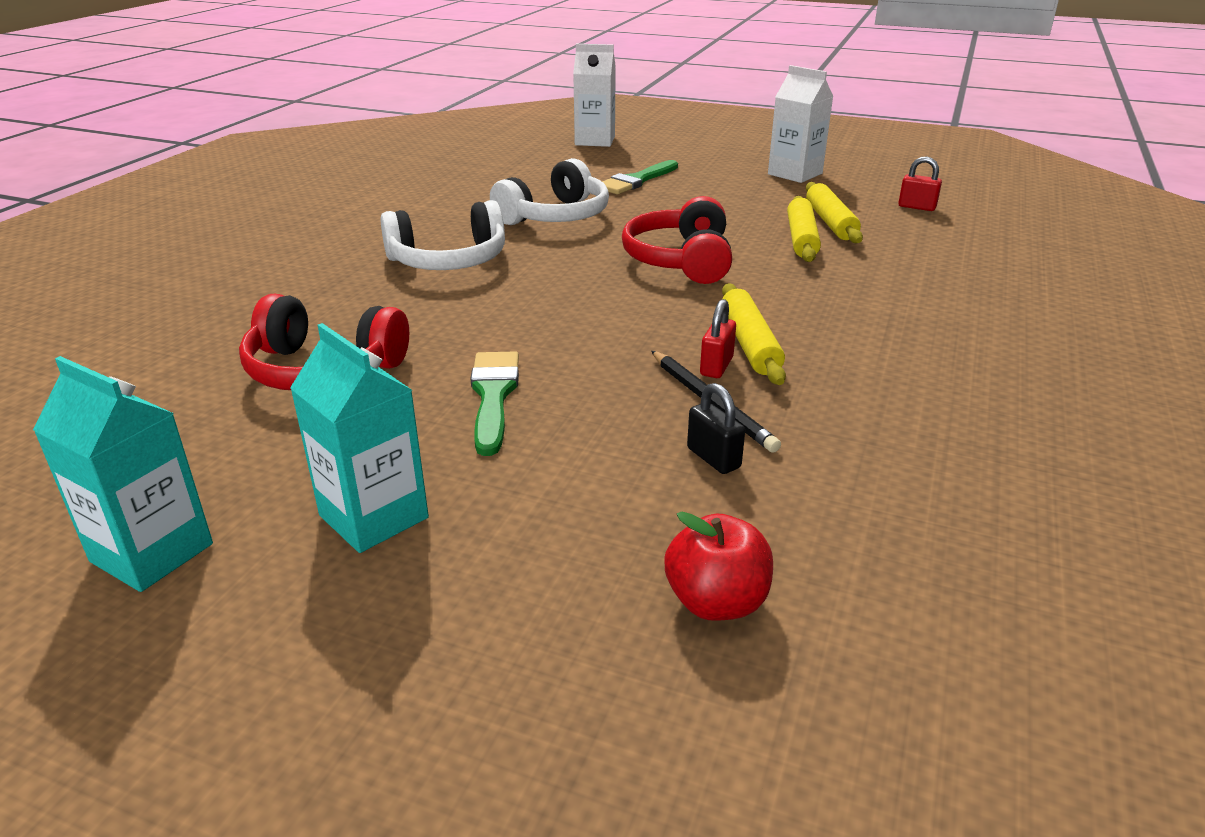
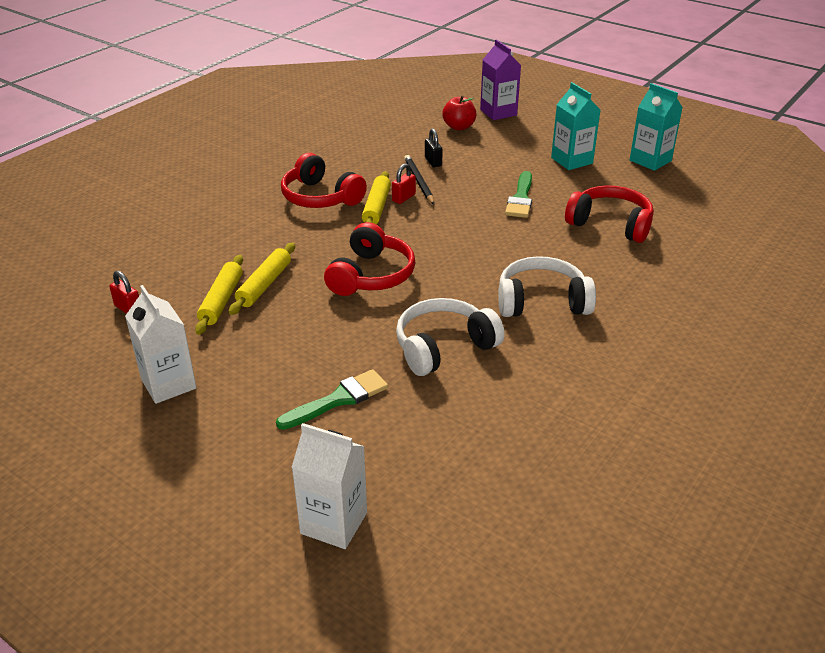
camera: 165 degrees left, 5 degrees up
none -> red headphones [281,153,367,208]
none -> purple carton [480,40,521,120]

